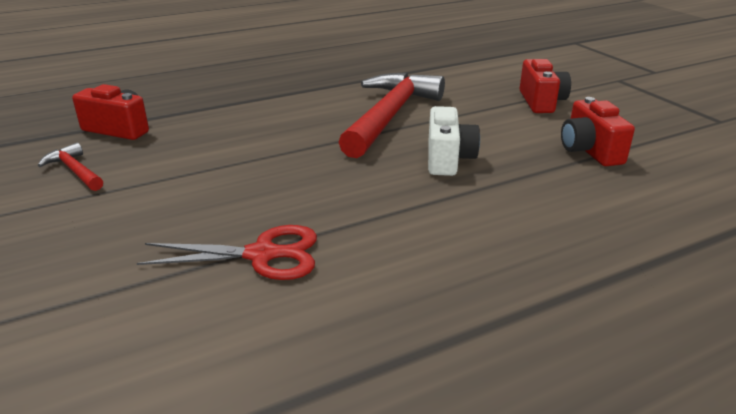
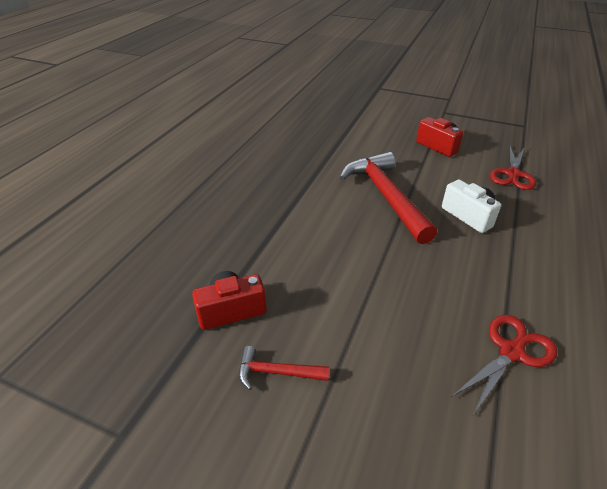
camera: 40 degrees left, 10 degrees up
red camera [561,97,635,166] -> red scissors [490,146,536,190]

